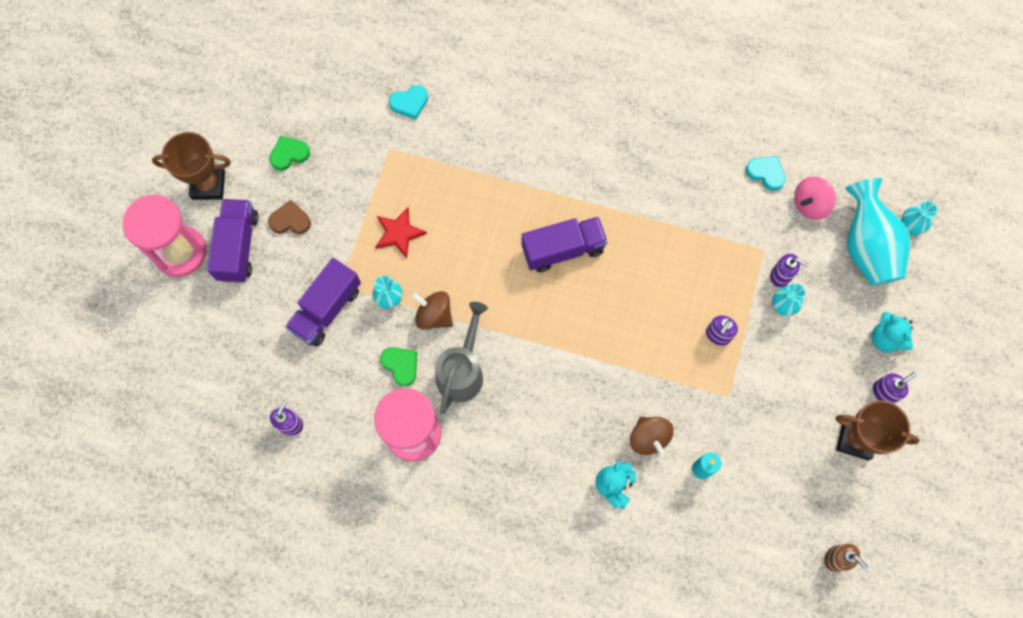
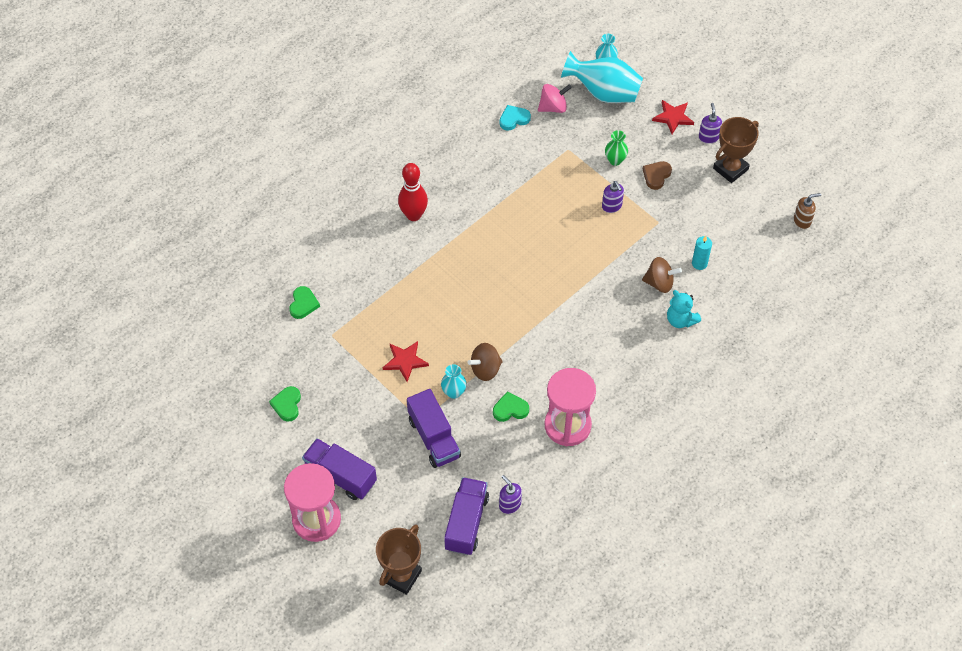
camera: 60 degrees left, 15 degrees down
brown trophy [152,132,231,200] -> brown trophy moved to [376,525,422,595]
brown heart [268,200,311,234] -> brown heart moved to [643,161,672,190]
turquoise heart [389,85,428,119] -> green heart [289,286,320,319]
grey watering can [435,302,488,414] -> none
purple truck [521,217,608,272] -> purple truck moved to [444,477,489,555]
purple soap dispenser [770,254,809,287] -> none
turquoise vase [772,283,806,316] -> green vase [605,130,628,166]
pink spinning top [794,177,836,220] -> pink spinning top turned 105 degrees counterclockwise [538,84,572,113]
turquoise teddy bear [871,312,913,353] -> red star [652,100,694,134]
none -> red bowling pin [398,163,428,221]

